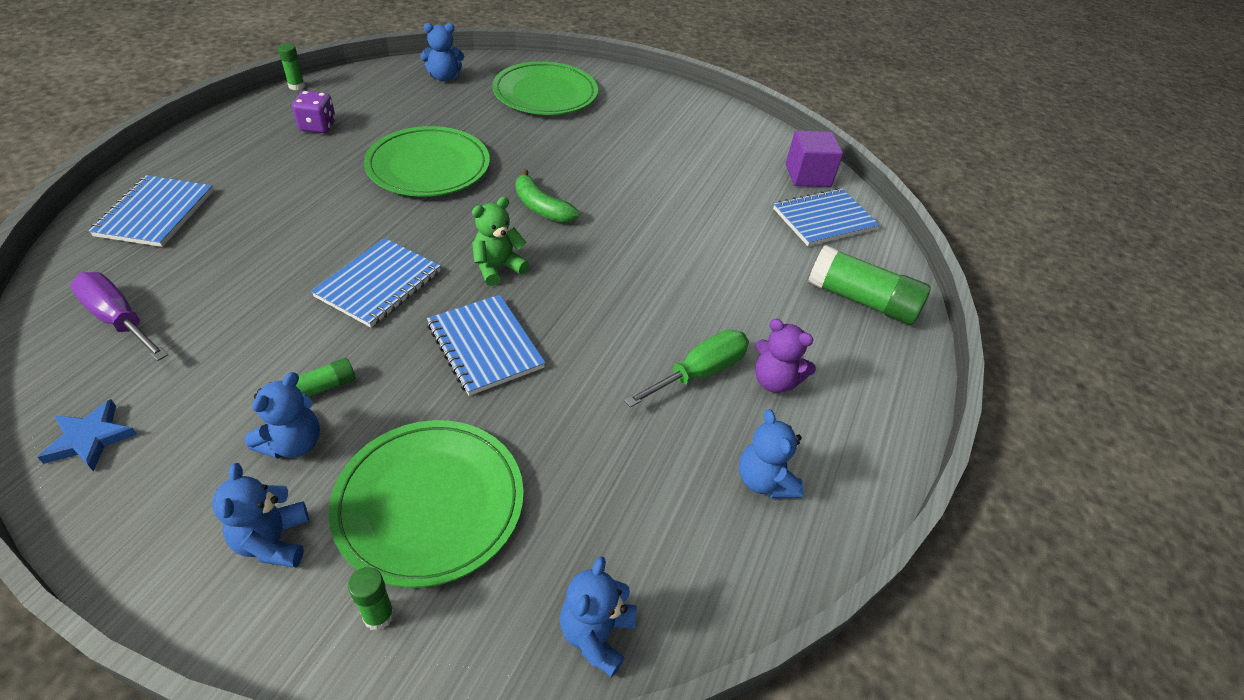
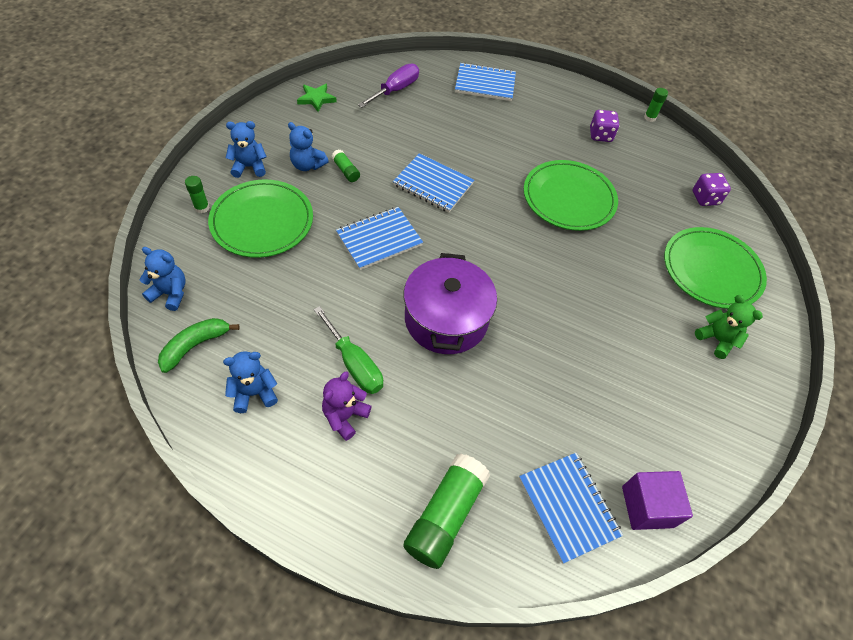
camera: 90 degrees right, 10 degrees up
blue star [37,399,137,471] -> green star [297,83,337,112]
blue teddy bear [420,23,464,81] -> purple dice [693,173,731,206]
green teddy bear [472,197,529,286] -> green teddy bear moved to [695,295,763,359]
green banana [515,169,579,223] -> green banana moved to [158,318,240,373]
none -> purple pot [404,253,497,354]

